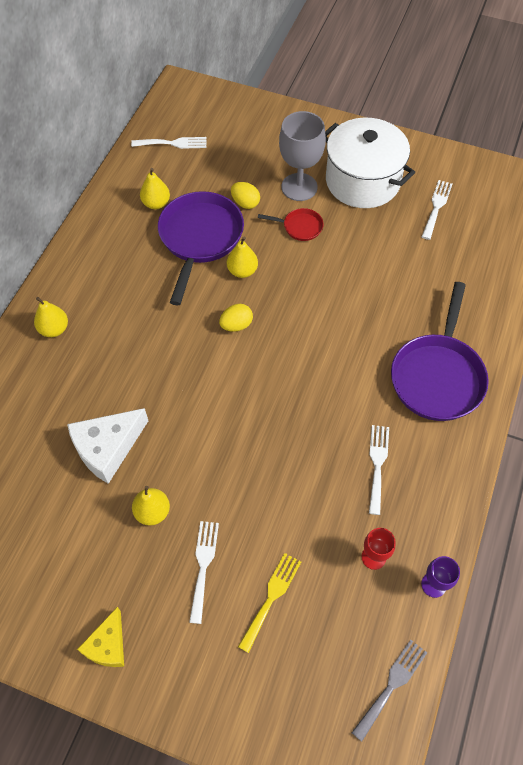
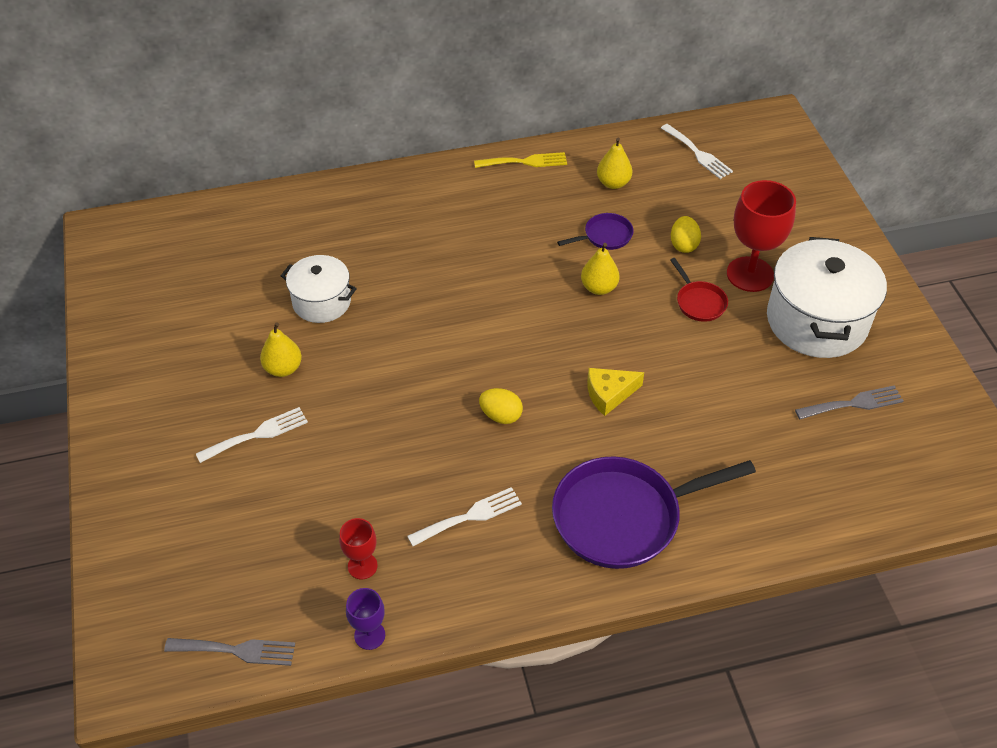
camera: 55 degrees right, 10 degrees down
yellow pear [34,297,68,337] -> none
white cheese [67,408,148,484] -> white pot [281,255,357,323]
yellow cheese [77,607,124,667] -> yellow cheese moved to [587,368,644,416]
purple pan [158,191,244,305] -> purple pan [557,213,634,250], size x0.46
yellow egg [219,304,253,332] -> yellow egg moved to [479,388,523,424]
yellow fork [238,553,301,653] -> yellow fork moved to [474,152,567,168]
grey goblet [279,111,326,201] -> red goblet [727,180,796,292]
white fork [422,180,452,240] -> grey fork [795,385,904,419]

